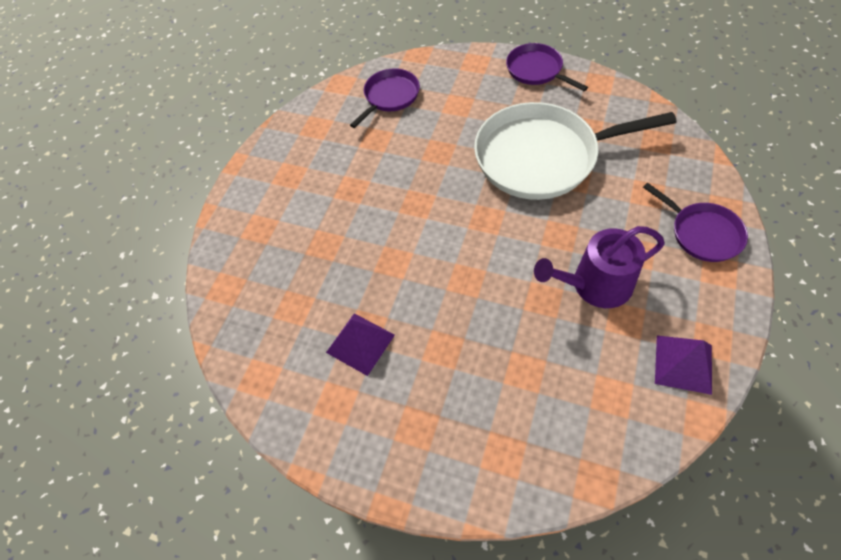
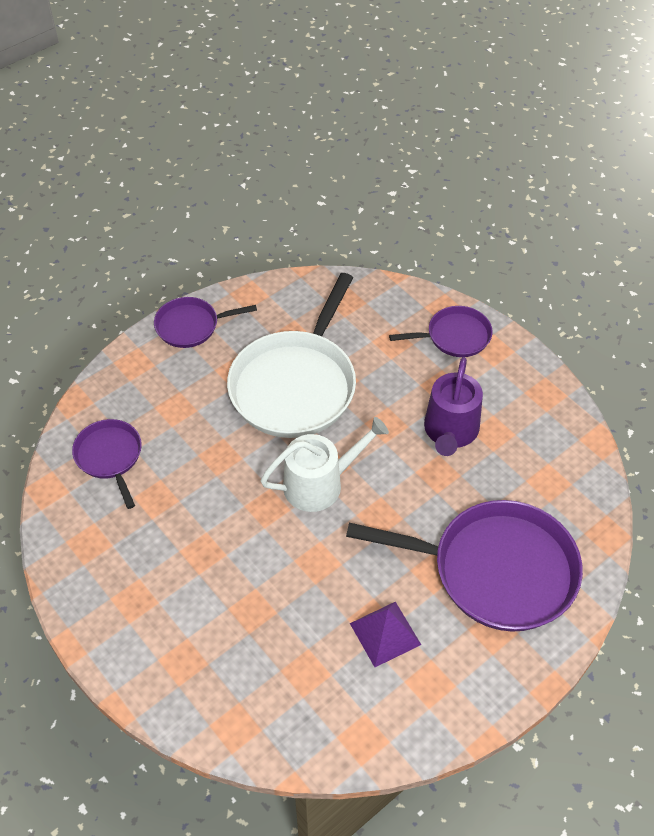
camera: 65 degrees left, 5 degrees down
purple pyramid [655,336,712,395] -> none
none -> white watering can [260,417,389,512]
none -> purple pan [346,500,583,632]

